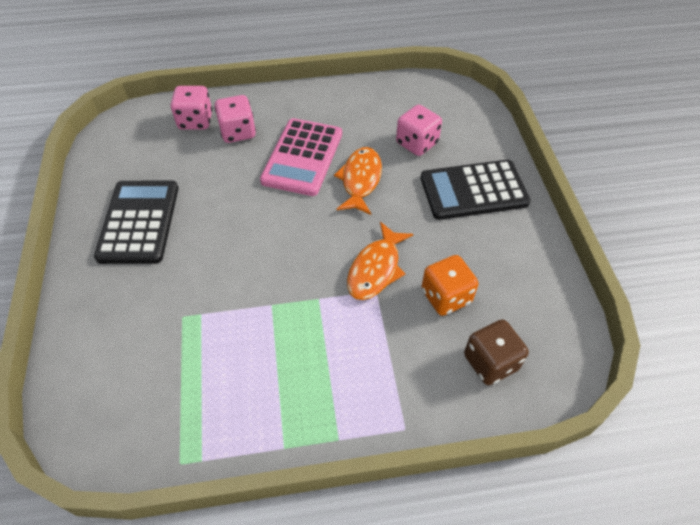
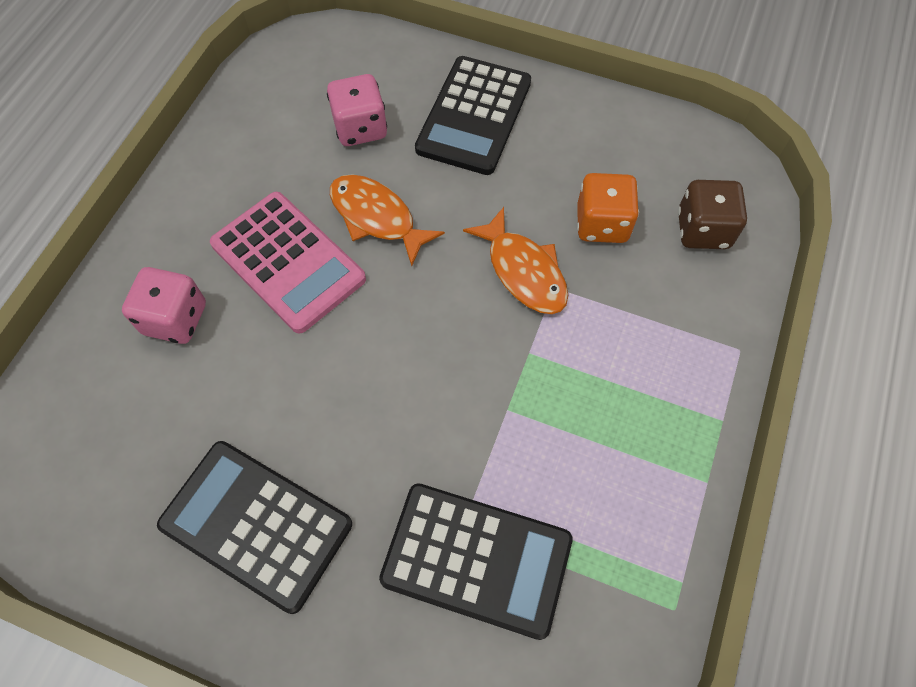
camera: 60 degrees left, 10 degrees up
pink dice [170,86,213,130] -> none
none -> black calculator [379,483,573,640]

